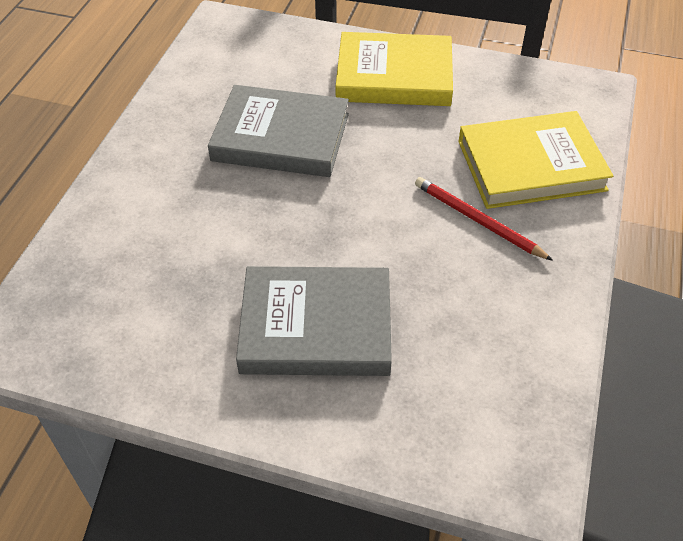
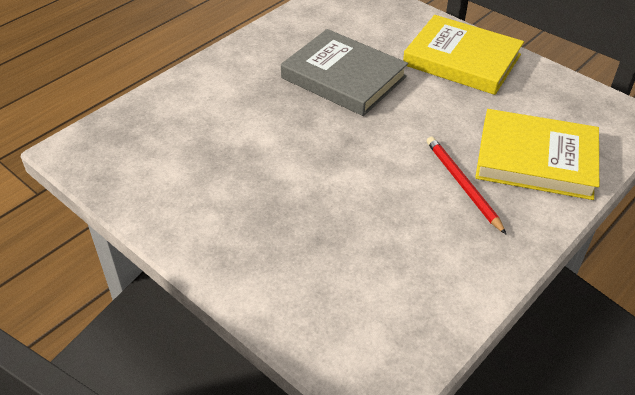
camera: 25 degrees right, 5 degrees down
grey book [236,266,392,376] -> none

